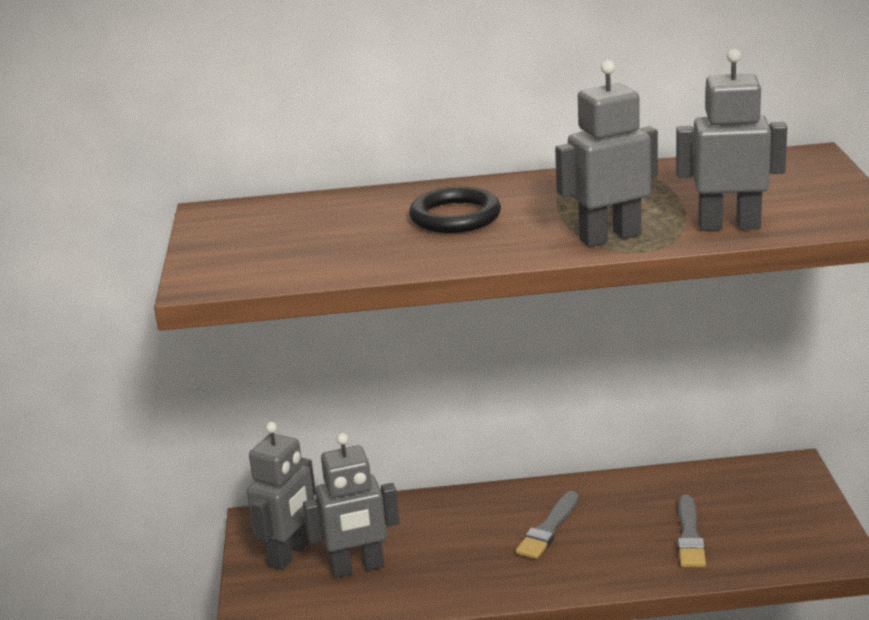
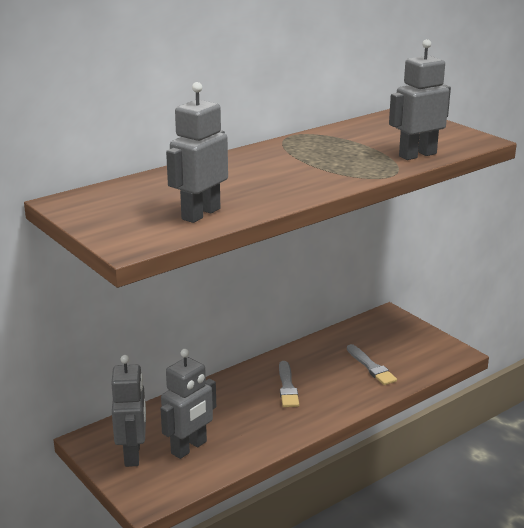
camera: 35 degrees left, 0 degrees up
black ring [409,187,501,233] -> none
grey robot [555,60,658,247] -> grey robot moved to [166,82,228,223]

